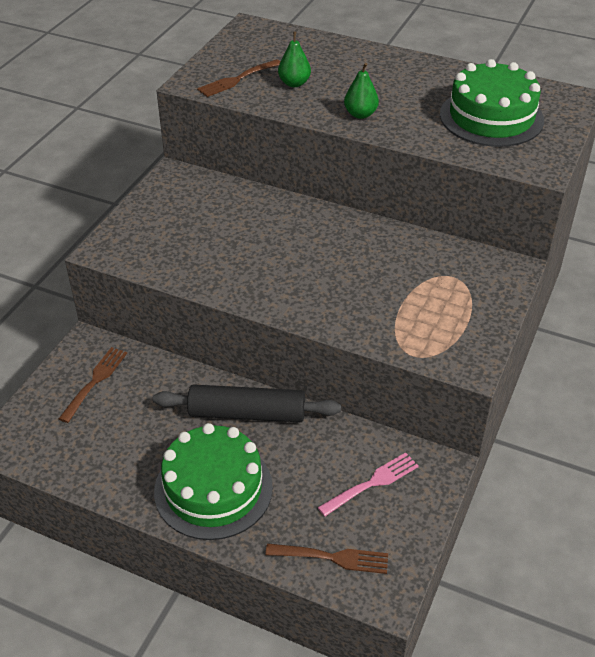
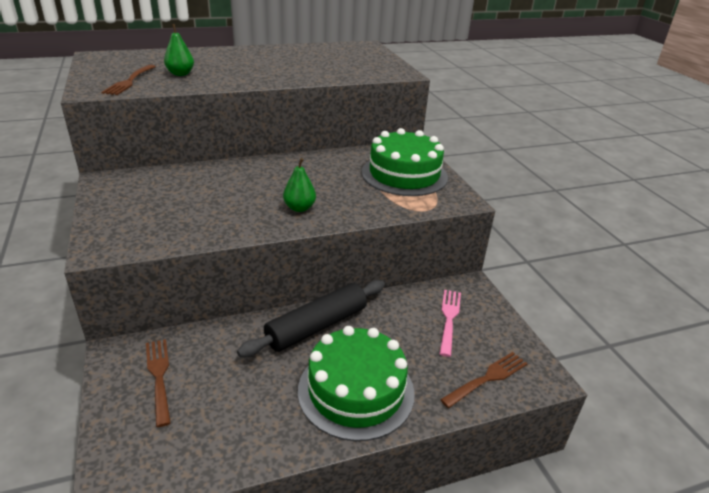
camera: 45 degrees left, 10 degrees down
green pear [344,63,379,119] -> green pear moved to [283,158,316,212]
green cake [440,59,544,147] -> green cake moved to [361,128,448,196]

